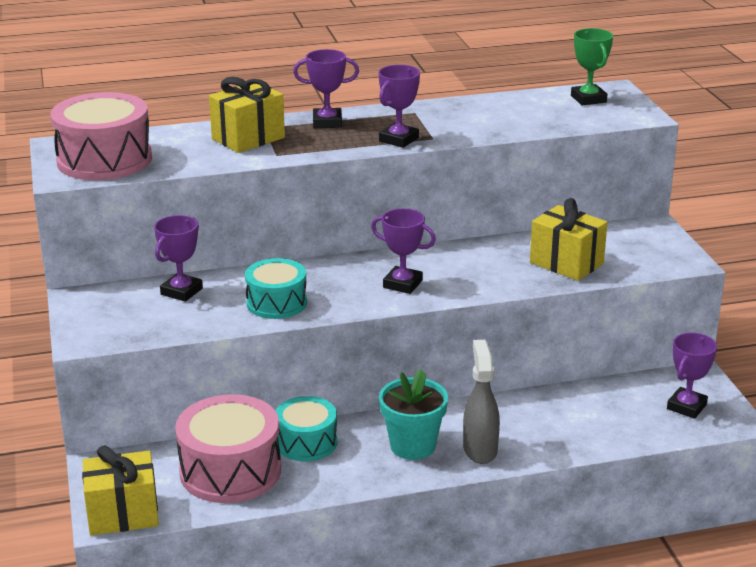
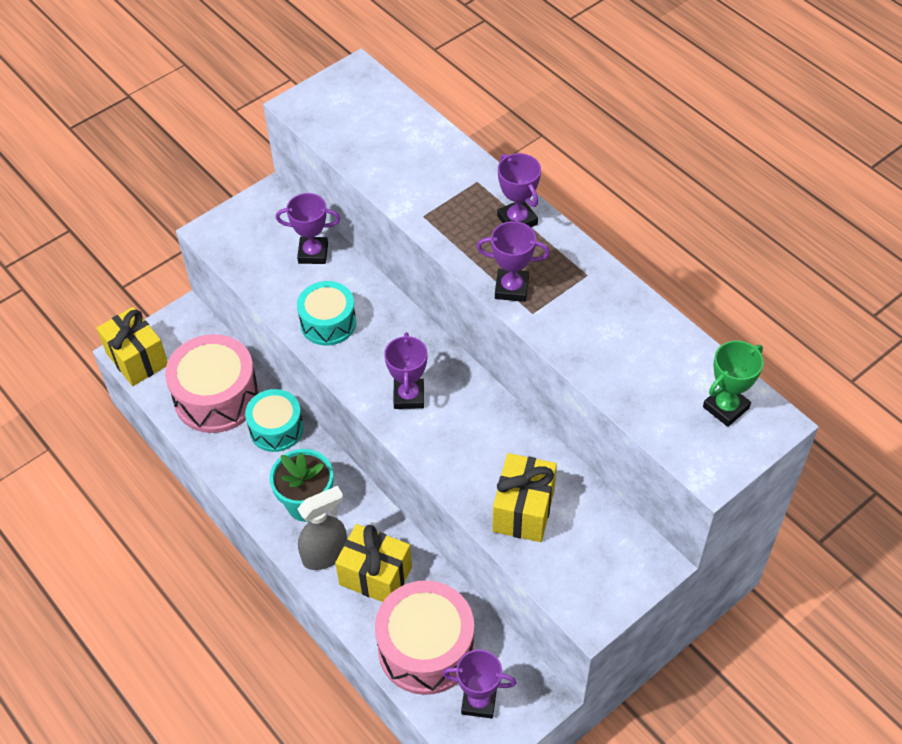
camera: 65 degrees right, 25 degrees up
pink drum [50,92,152,180] -> pink drum moved to [375,580,474,695]
yellow gift [209,77,285,153] -> yellow gift moved to [335,524,412,602]

